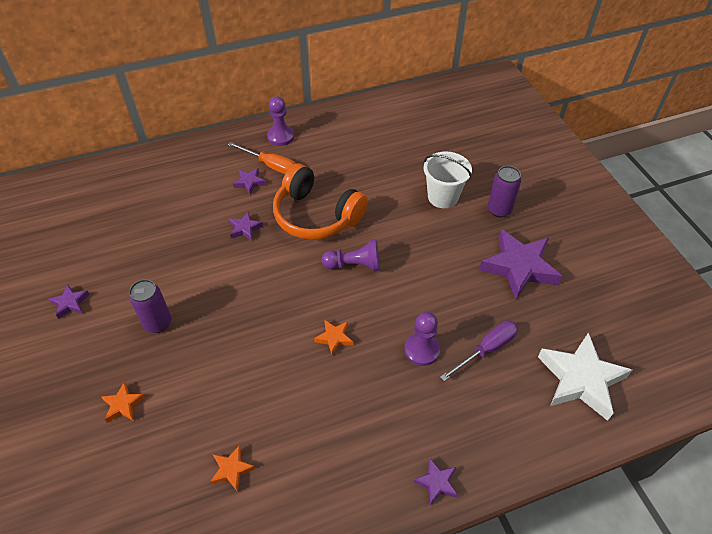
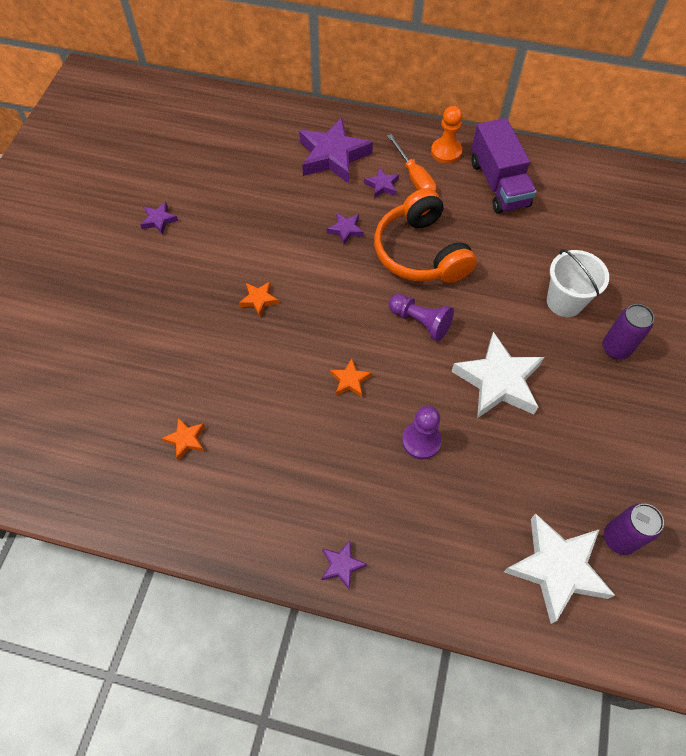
camera: 35 degrees right, 10 degrees up
orange star [101,382,145,423] -> orange star moved to [239,281,279,317]
purple can [129,279,172,333] -> purple can moved to [604,504,664,555]
purple pawn [267,96,294,146] -> orange pawn [431,106,463,163]
purple screwdriver [440,320,518,381] -> none
purple star [479,229,562,300] -> purple star moved to [299,118,373,183]
none -> white star [451,332,544,418]
none -> purple truck [471,118,537,214]

